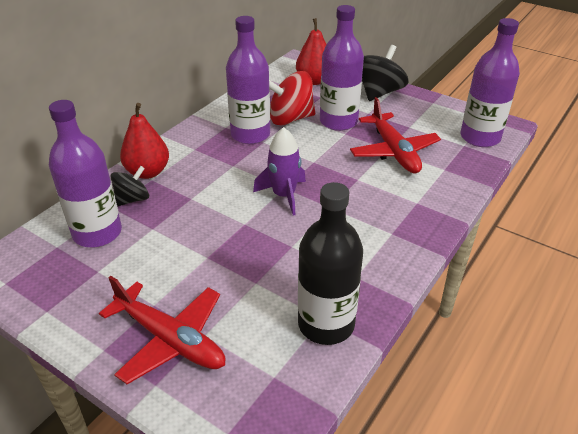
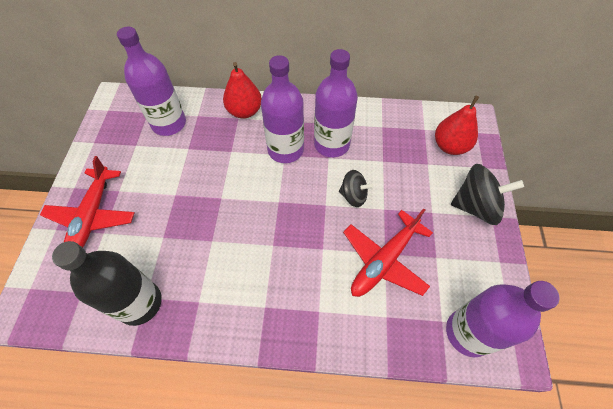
camera: 60 degrees right, 20 degrees up
black spinning top [110,166,149,206] -> black spinning top moved to [339,170,374,207]
purple rocket [253,127,306,216] -> none
red spinning top [269,71,315,125] -> none
purple bottle [320,5,364,131] -> purple bottle moved to [261,55,304,163]

